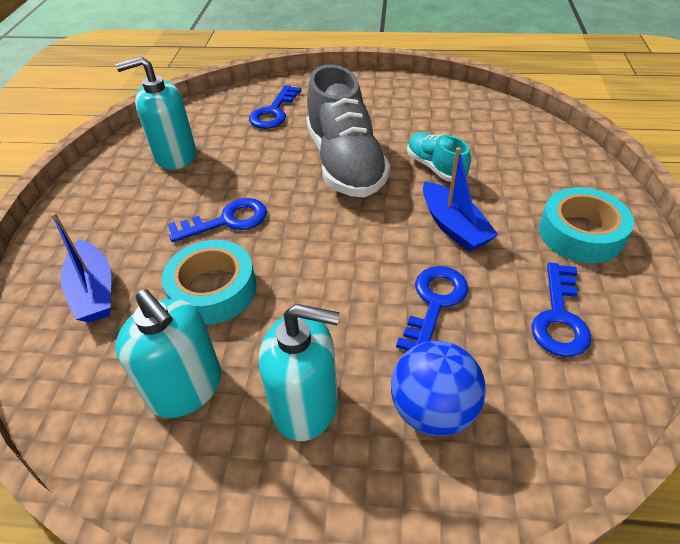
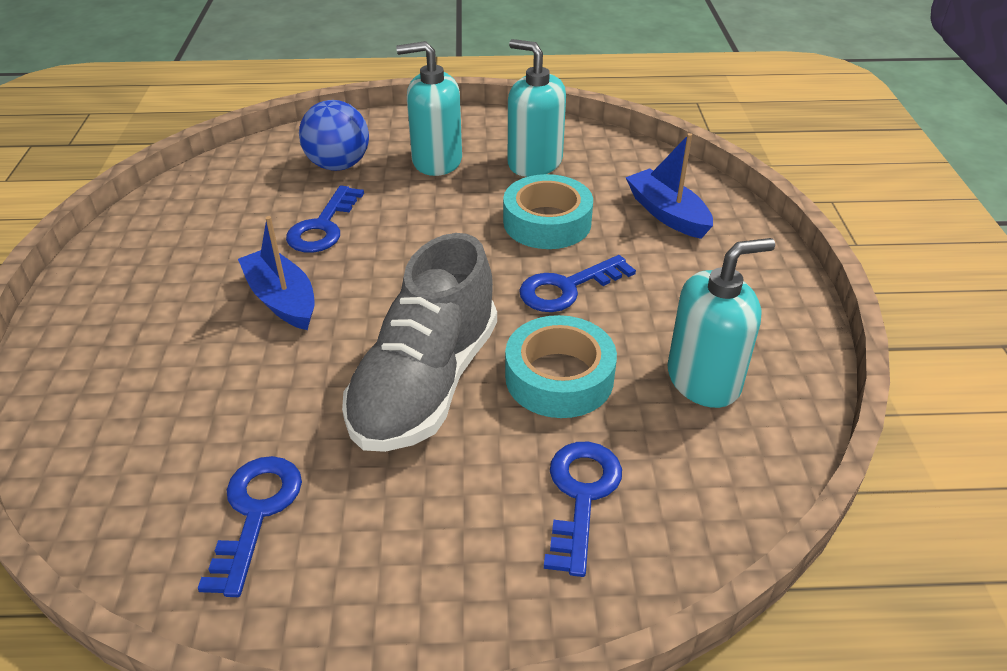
camera: 170 degrees right, 5 degrees down
grey shoe [306,65,390,197] -> grey shoe turned 135 degrees counterclockwise [342,233,497,452]
turquoise shoe [407,133,471,182] -> none
blue key [532,262,591,357] -> blue key moved to [198,456,302,597]
turquoise tape [539,187,634,263] -> turquoise tape moved to [505,315,617,418]

